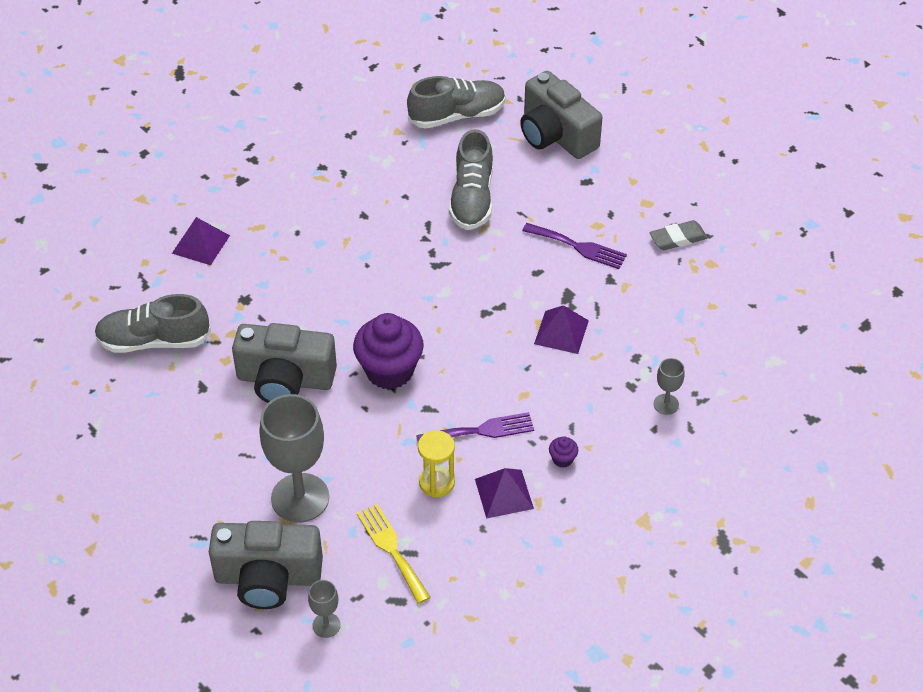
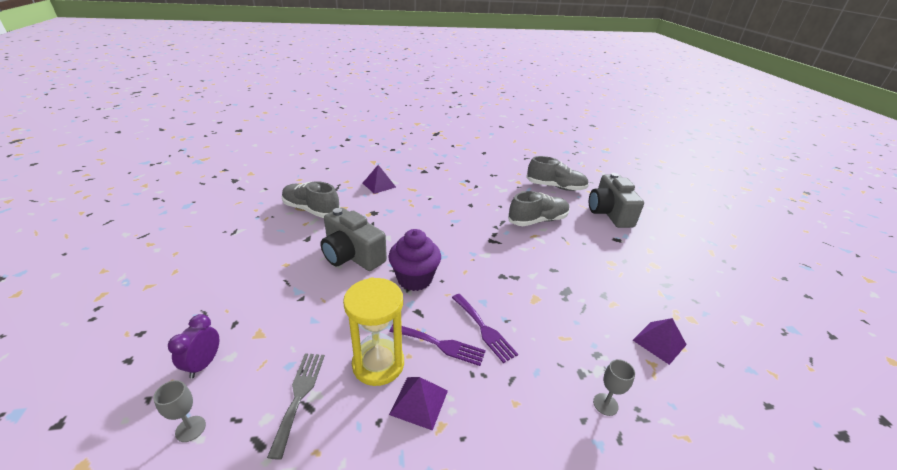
camera: 30 degrees right, 15 degrees down
grey camera [209,521,323,609] -> purple clock [168,314,219,378]
grey goblet [260,394,329,523] -> none
yellow fork [357,504,431,604] -> grey fork [267,353,325,460]
yellow hourglass [418,430,455,497] -> yellow hourglass [343,277,404,386], size x1.65
grey shoe [449,129,493,230] -> grey shoe turned 150 degrees counterclockwise [508,191,570,226]
purple fork [522,223,627,269] -> purple fork moved to [452,294,518,363]
purple pyramid [534,305,589,354] -> purple pyramid moved to [633,318,687,365]
purple cupcake [549,436,578,468] -> none
grey eraser [649,220,708,250] -> none

